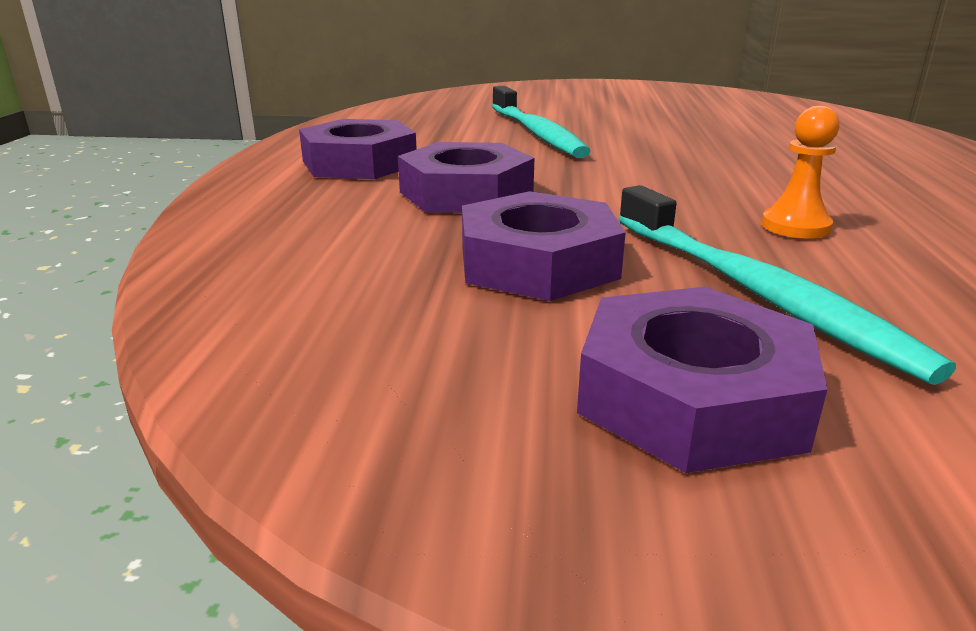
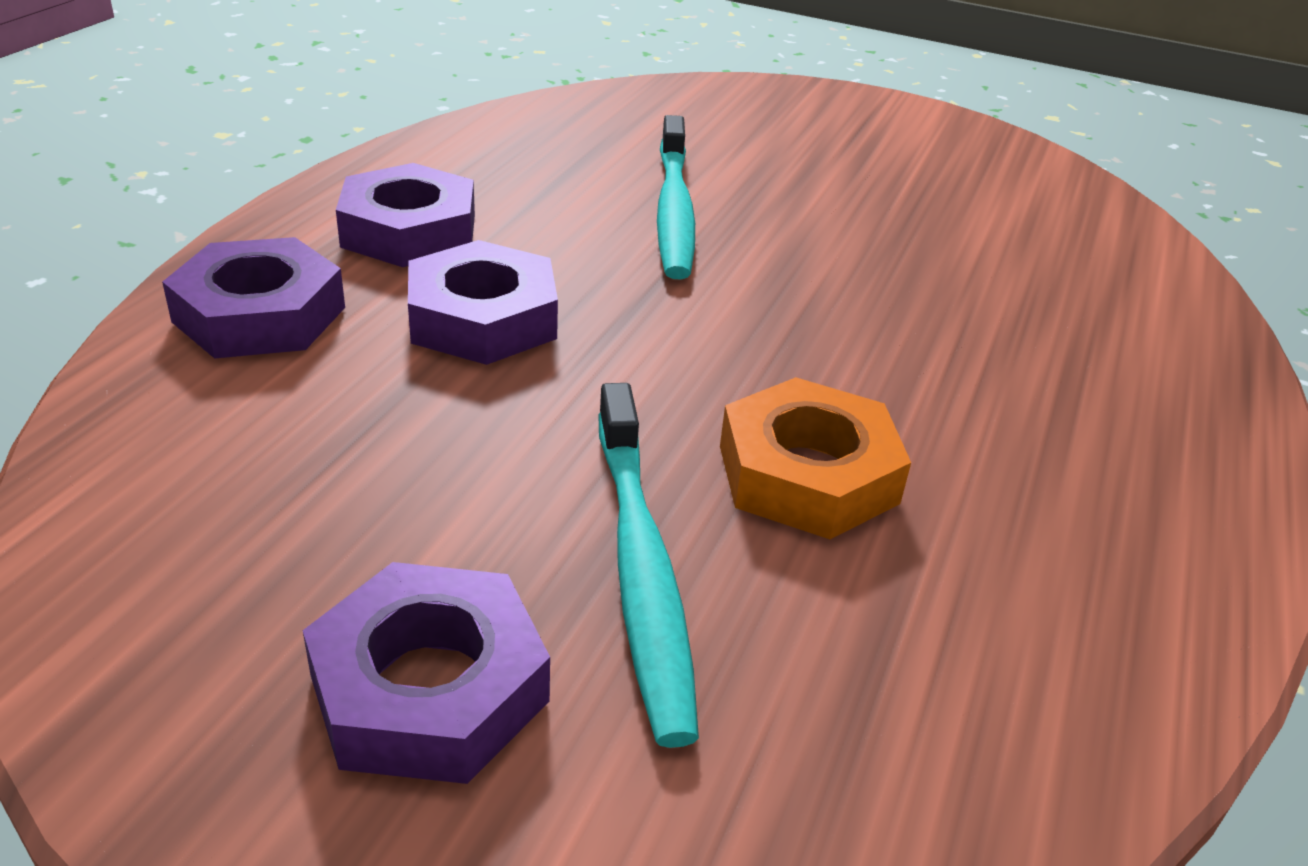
camera: 15 degrees right, 10 degrees up
purple nut [462,191,626,301] -> purple nut moved to [162,237,345,359]
orange pawn [761,106,839,239] -> orange nut [720,377,911,539]

